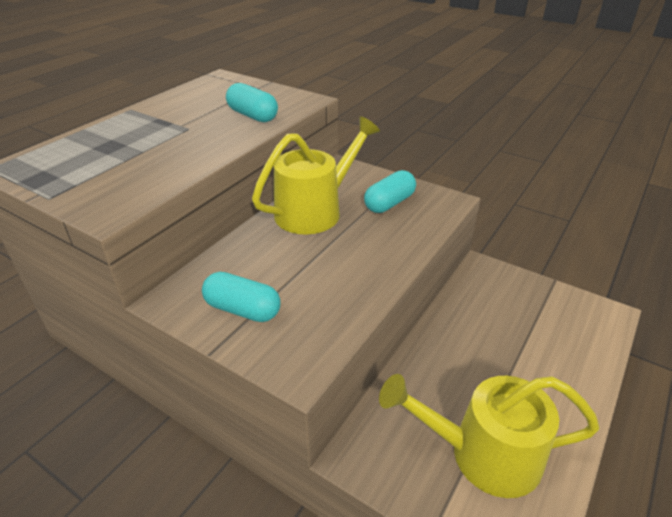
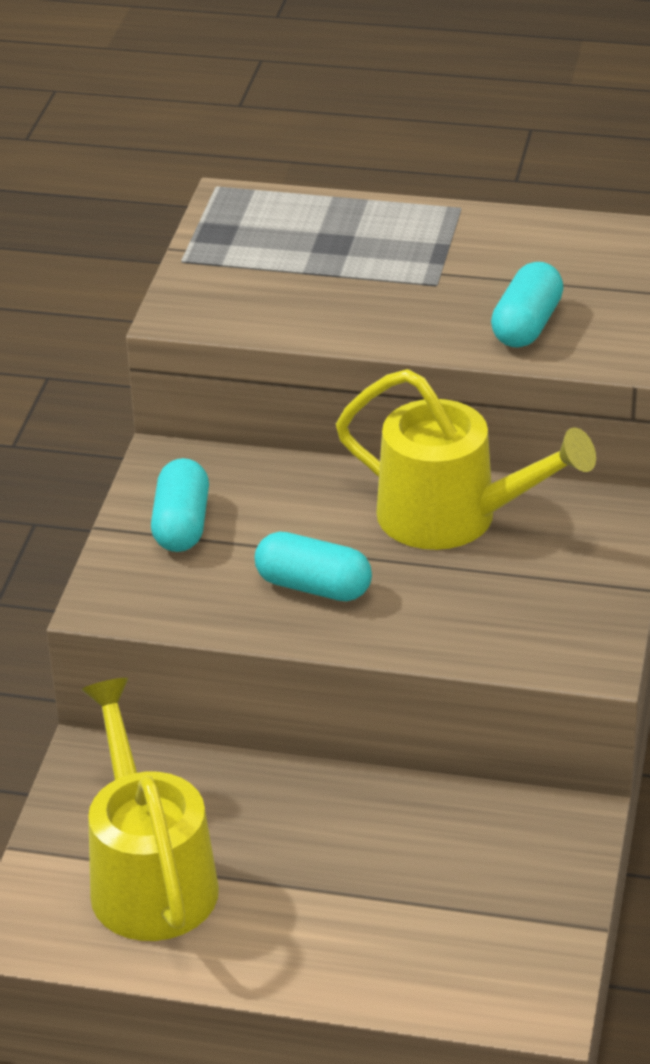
camera: 70 degrees right, 0 degrees up
turquoise capsule [364,170,416,213] -> turquoise capsule moved to [255,532,372,601]

